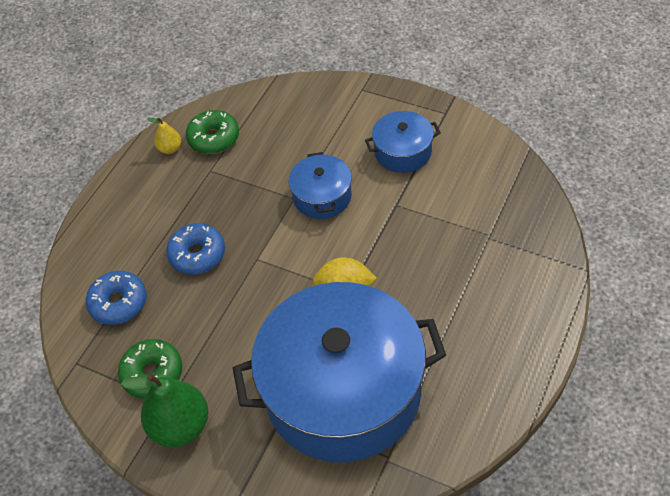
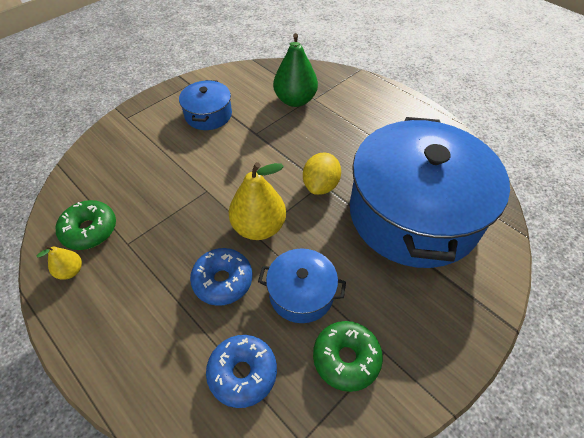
camera: 75 degrees left, 0 degrees up
green pear [121,374,208,447] -> green pear moved to [273,33,318,107]
blue pot [288,152,352,219] -> blue pot moved to [258,249,346,323]
none -> yellow pear [229,162,286,240]

